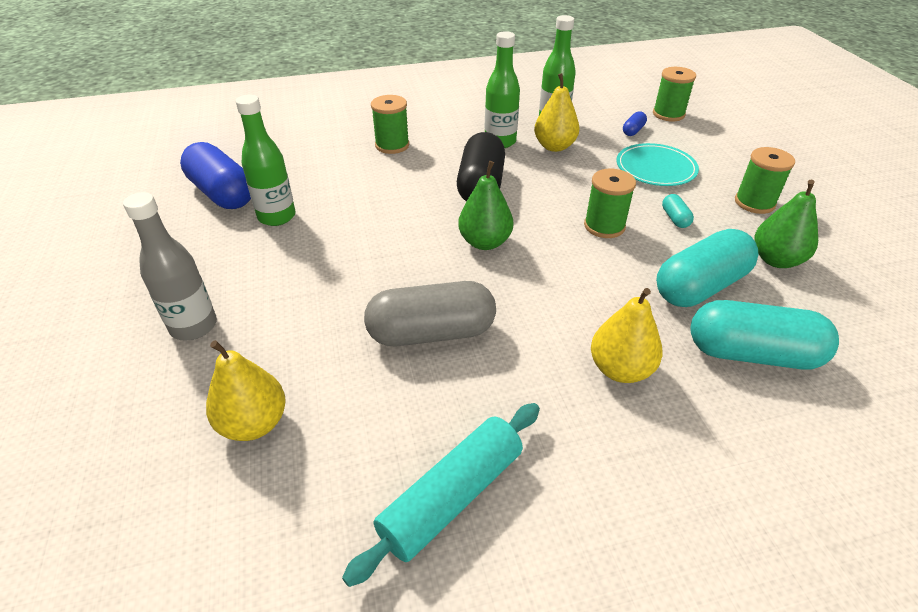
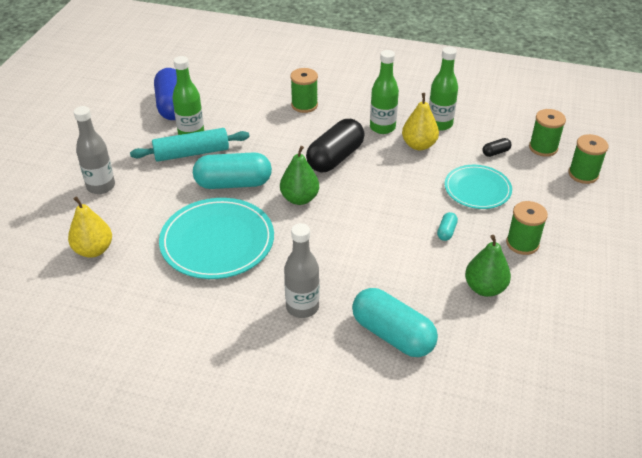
camera: 30 degrees right, 0 degrees up
turquoise rolling pin [342,403,540,587] -> turquoise rolling pin moved to [130,128,250,162]
grey capsule [364,281,496,346] -> turquoise plate [159,198,274,279]
green spool [584,169,636,238] -> green spool moved to [568,134,608,184]
yellow pear [591,288,662,383] -> grey bottle [284,223,319,318]
blue capsule [623,111,647,136] -> black capsule [483,138,512,157]
turquoise capsule [656,229,759,307] -> turquoise capsule moved to [193,152,272,189]

